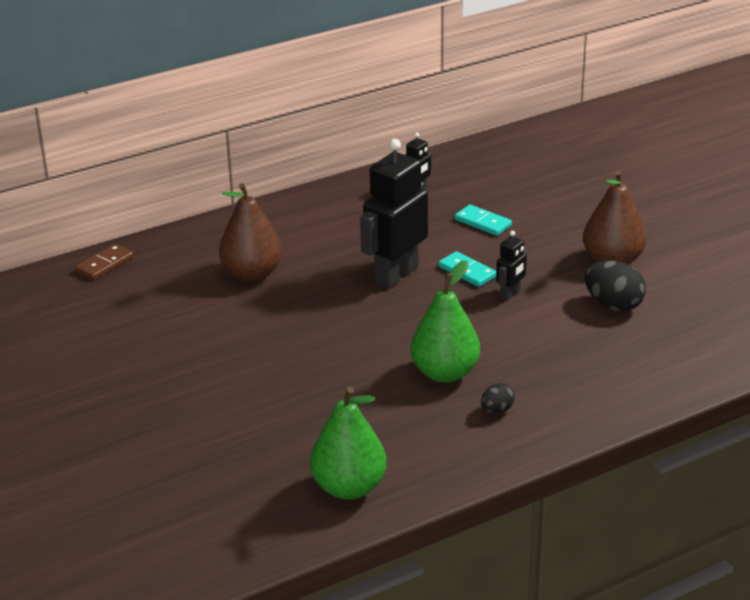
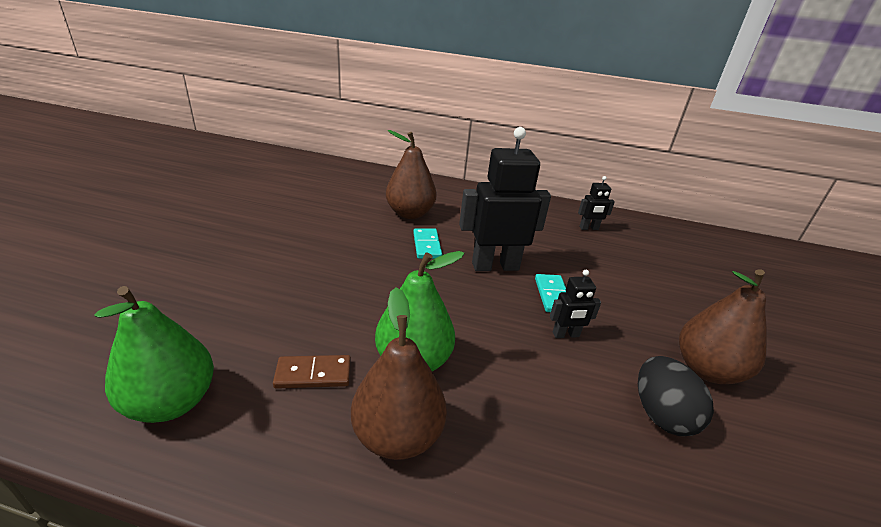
camera: 40 degrees right, 0 degrees up
brown domino [75,244,133,280] -> brown domino moved to [273,355,351,389]
turquoise domino [455,204,512,236] -> turquoise domino moved to [413,228,442,259]
black egg [481,383,515,414] -> brown pear [351,287,447,460]

